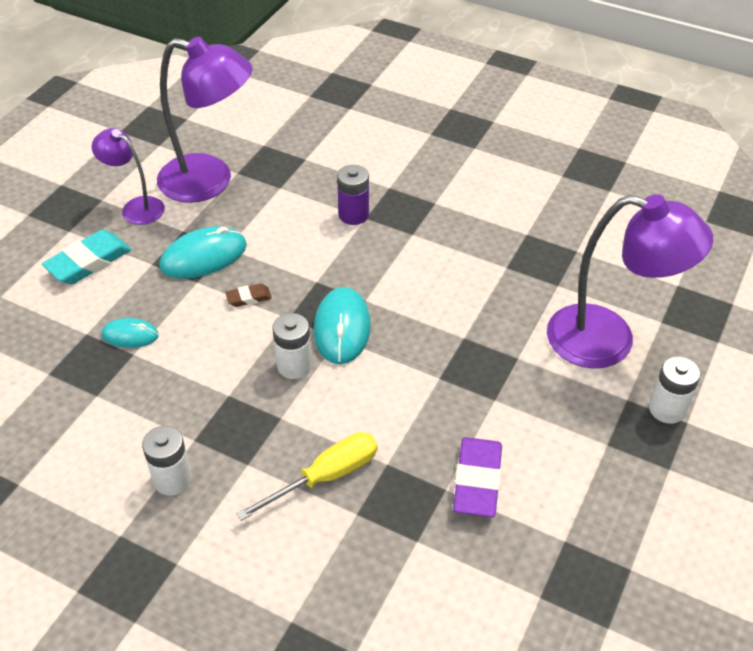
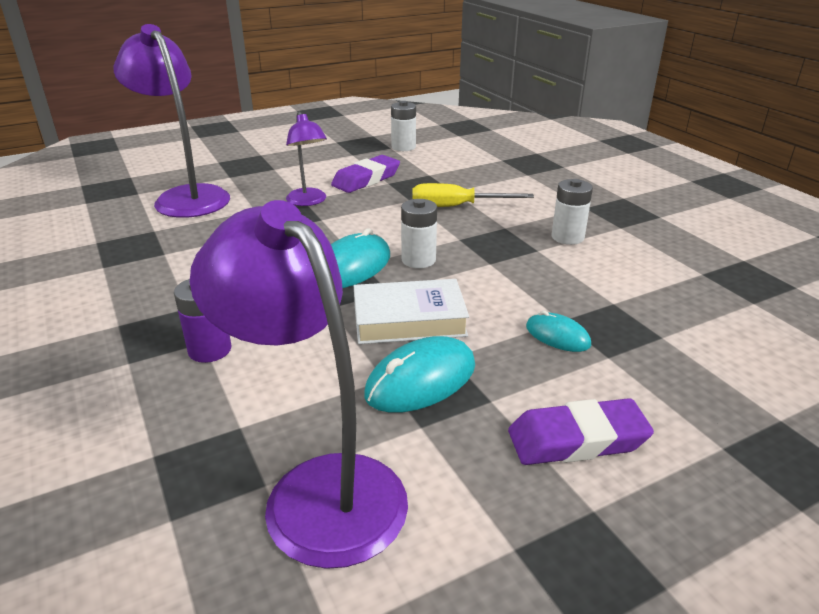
camera: 145 degrees left, 15 degrees down
turquoise eraser [42,230,131,284] -> purple eraser [508,398,654,465]
purple lamp [91,128,165,225] -> purple lamp moved to [286,112,327,206]
turquoise mouse [159,226,247,279] -> turquoise mouse turned 45 degrees counterclockwise [364,336,475,413]
brown eraser [225,284,272,307] -> white book [354,279,469,344]
white battery [649,356,700,424] -> white battery moved to [391,101,416,151]

